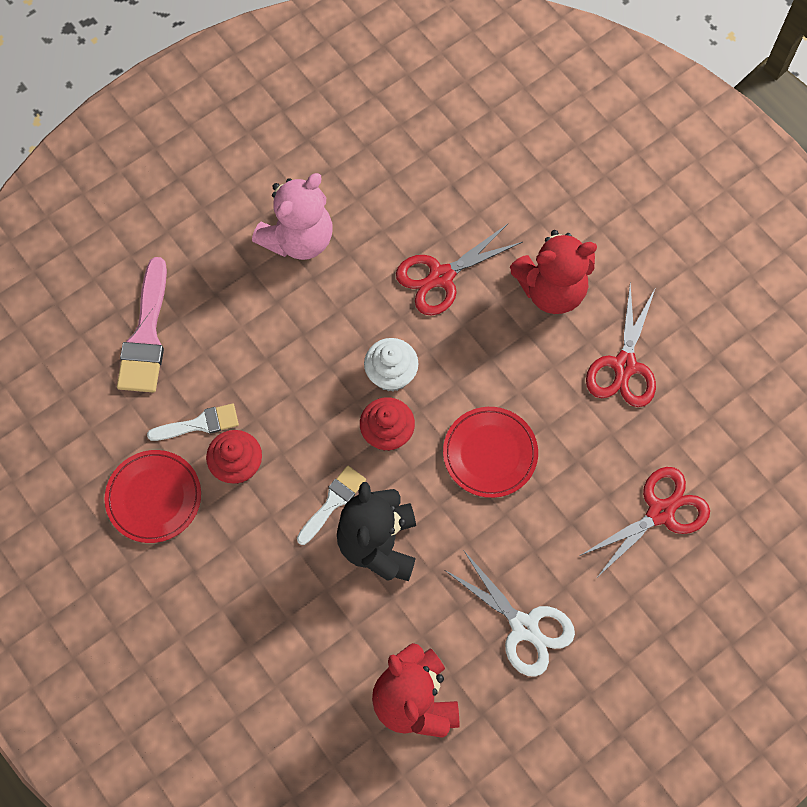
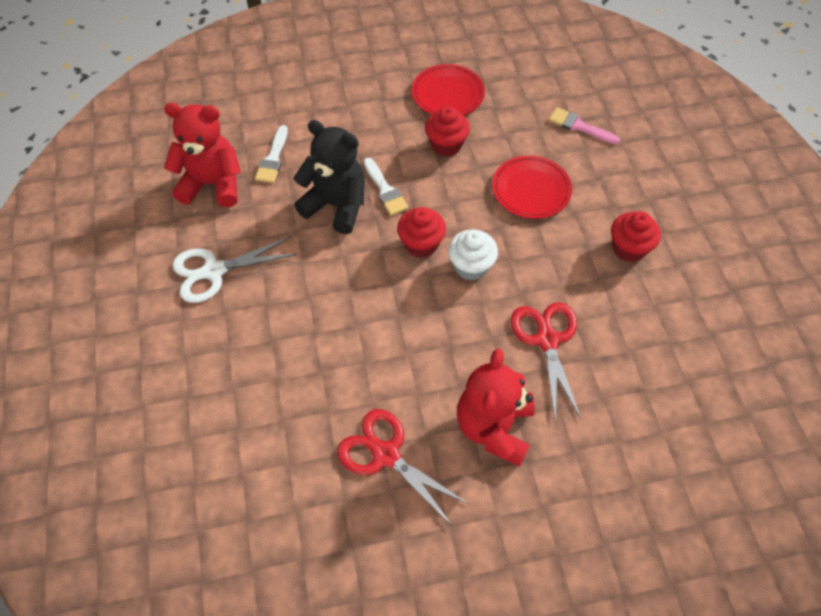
camera: 115 degrees right, 10 degrees down
pink brush [117,257,167,393] -> pink brush [549,107,620,144], size x0.61
white brush [147,404,239,441] -> white brush moved to [255,125,288,183]
pink teddy bear [252,173,332,260] -> red cupcake [611,211,661,262]
red plate [443,407,538,498] -> red plate moved to [492,155,572,219]
red scissors [579,467,710,576] -> none

